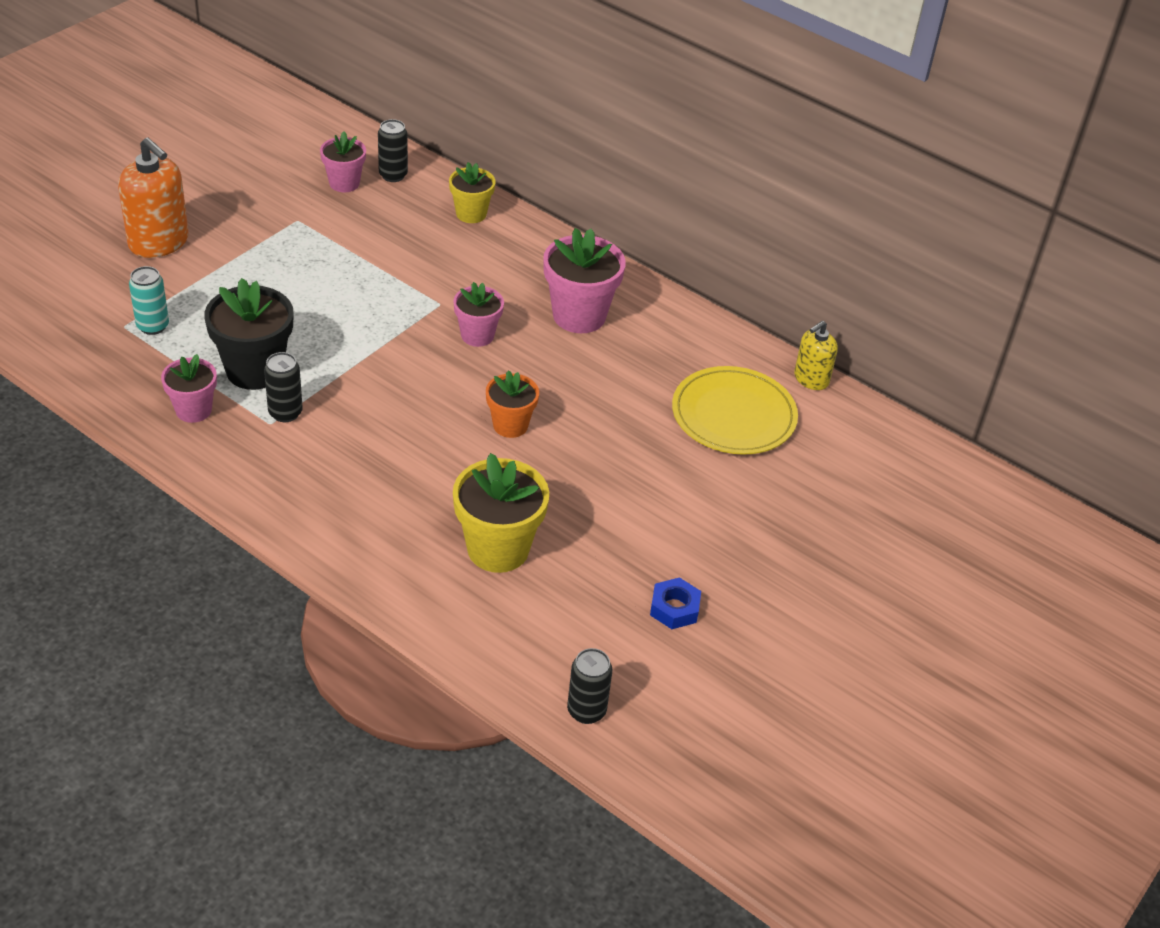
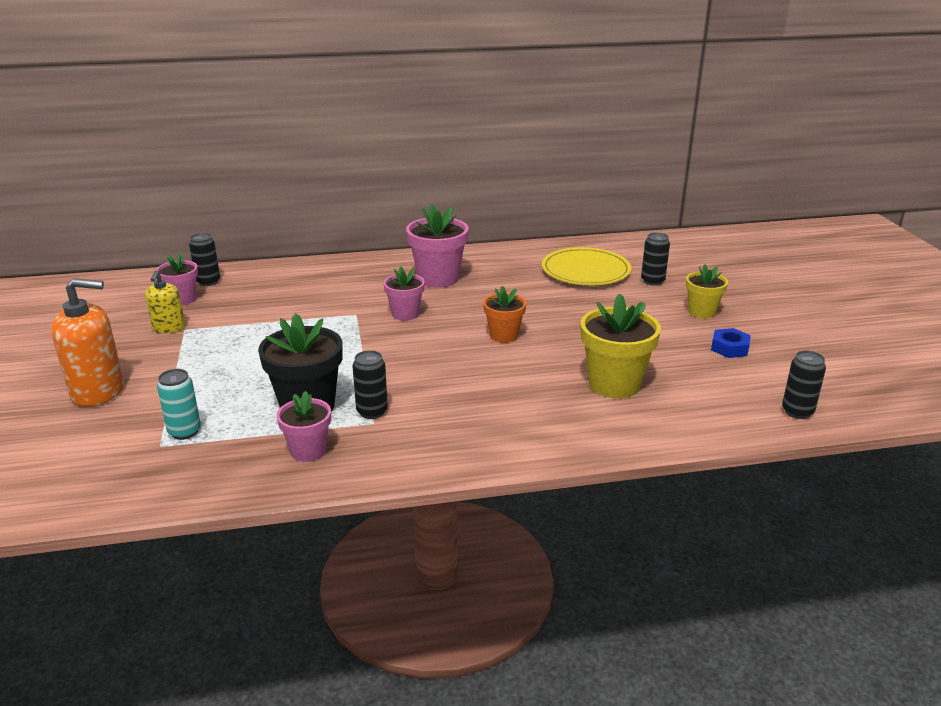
camera: 45 degrees left, 15 degrees down
yellow flower pot [449,162,495,223] -> yellow flower pot moved to [686,264,728,318]
yellow soap dispenser [794,321,838,390] -> yellow soap dispenser moved to [145,270,185,333]
none -> black can [641,232,670,286]

